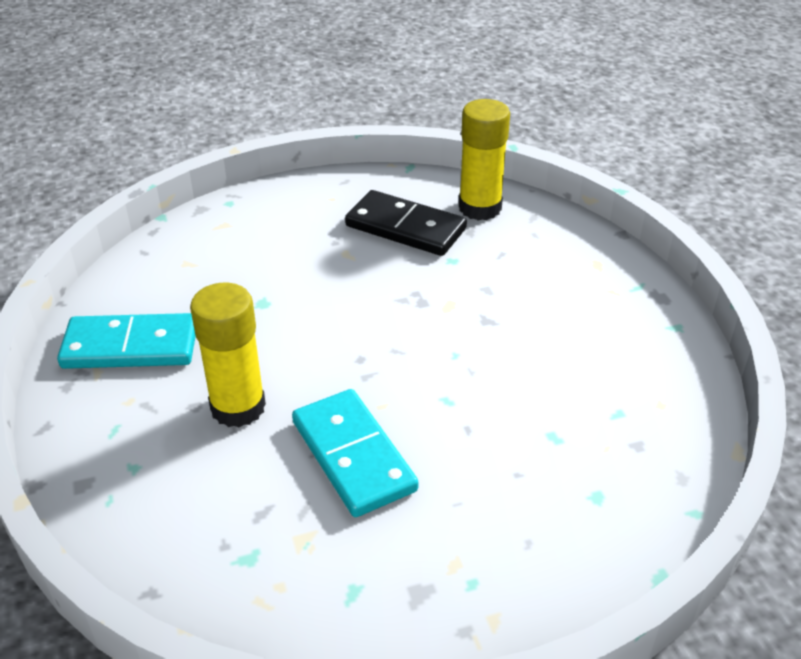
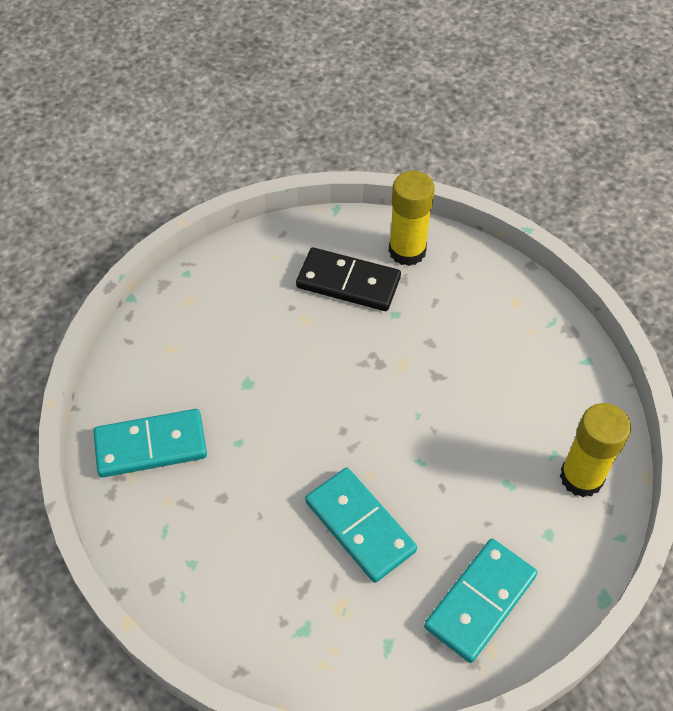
camera: 10 degrees left, 15 degrees up
yellow glue stick [190,283,266,427] -> yellow glue stick moved to [560,403,631,497]
none -> turquoise domino [424,539,537,663]

